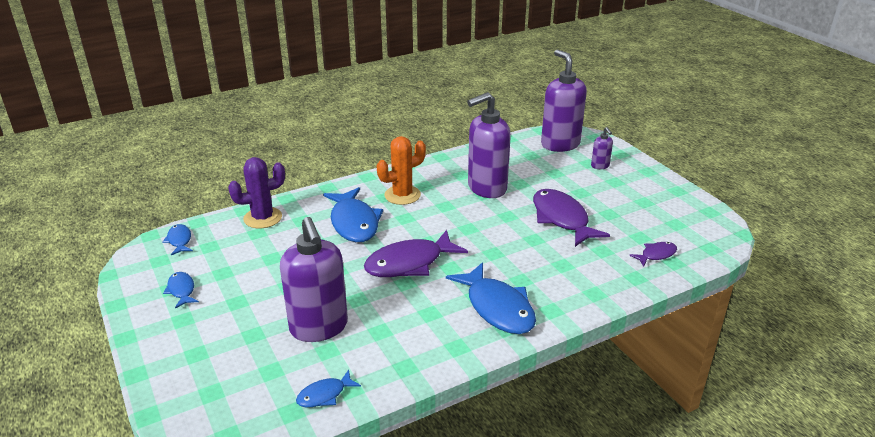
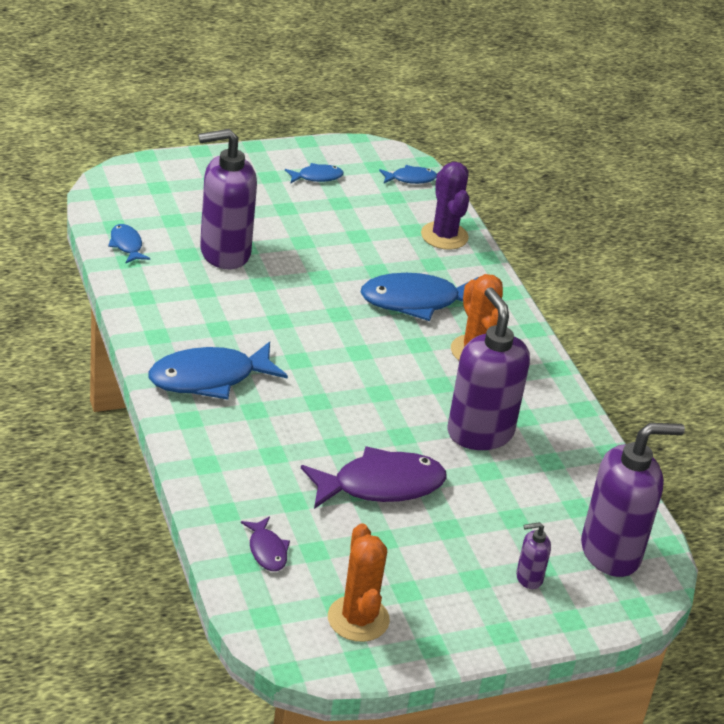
camera: 95 degrees right, 5 degrees up
purple fish [364,230,468,277] -> none
none -> orange cactus [328,524,390,642]

